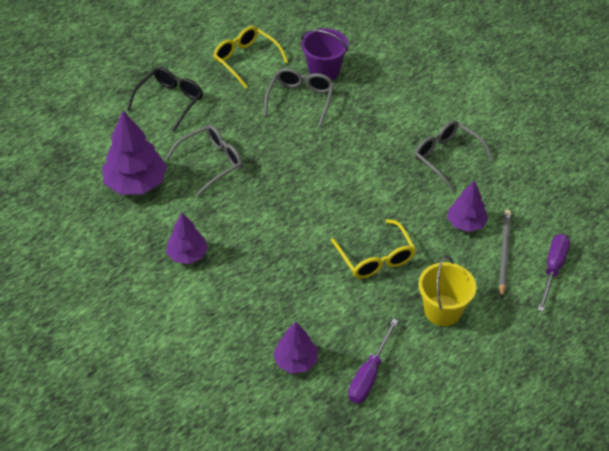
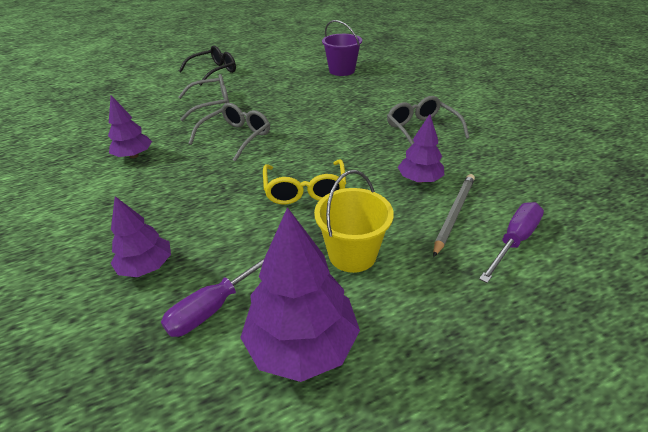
camera: 20 degrees right, 10 degrees down
purple tree [102,111,167,195] -> purple tree moved to [240,207,360,382]
yellow glasses [213,26,288,89] -> none
grey glasses [264,68,334,127] -> grey glasses moved to [188,103,270,162]

